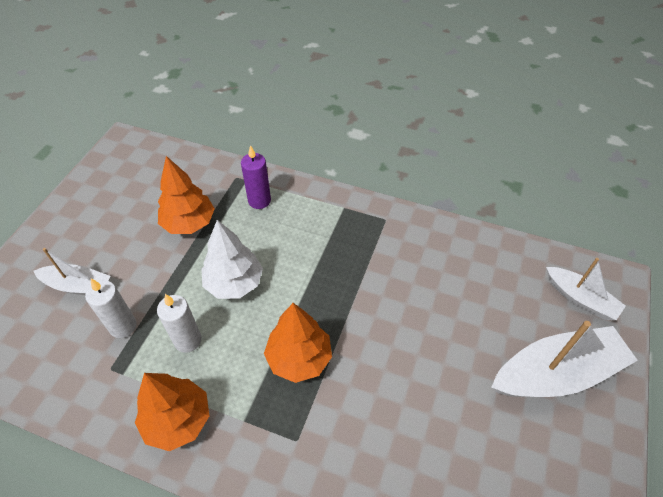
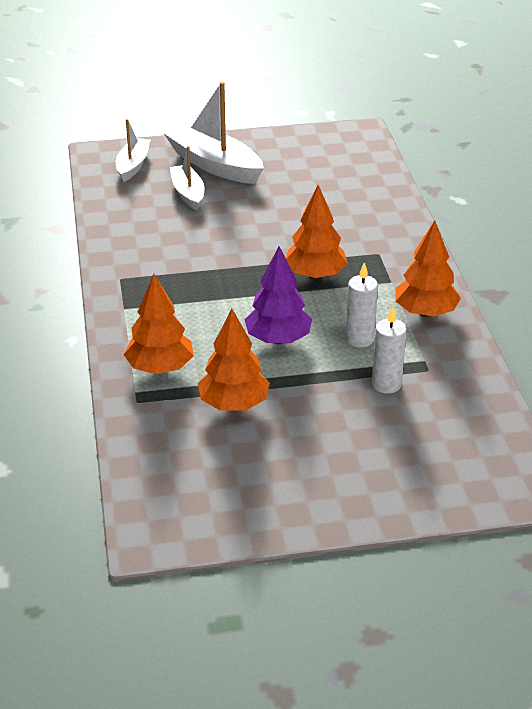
camera: 120 degrees left, 15 degrees down
white boat [33,248,111,295] -> white boat moved to [170,146,205,210]
white tree [201,220,263,299] -> purple tree [245,246,312,344]
purple candle [241,145,271,209] -> orange tree [124,274,194,374]

